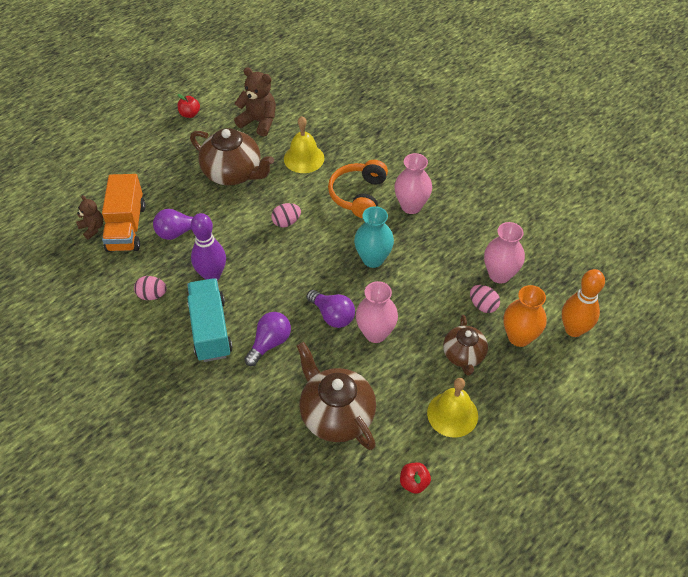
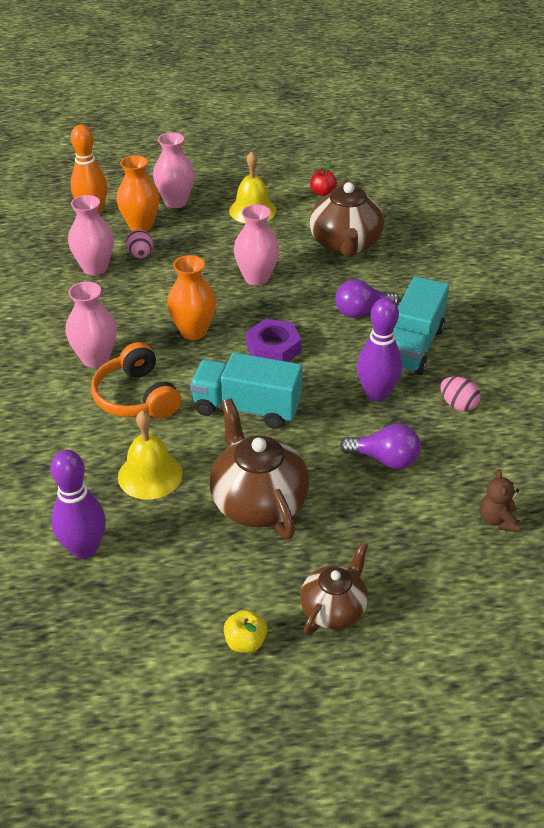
camera: 145 degrees left, 10 degrees down
orange truck [102,174,146,252] -> none
red apple [177,94,200,118] -> yellow apple [224,610,267,653]
brown teddy bear [234,67,276,136] -> none
pink egg [271,203,301,227] -> turquoise truck [190,353,302,429]
purple light bulb [306,290,355,328] -> none
orange headphones [328,160,388,218] -> orange headphones turned 105 degrees clockwise [91,342,181,419]
turquoise vase [354,206,394,268] -> orange vase [167,255,216,340]
brown teapot [443,315,488,375] -> brown teapot moved to [300,542,368,635]
none -> purple bowling pin [51,450,106,559]
none -> pink vase [153,133,195,208]
none -> purple nut [246,319,302,362]

